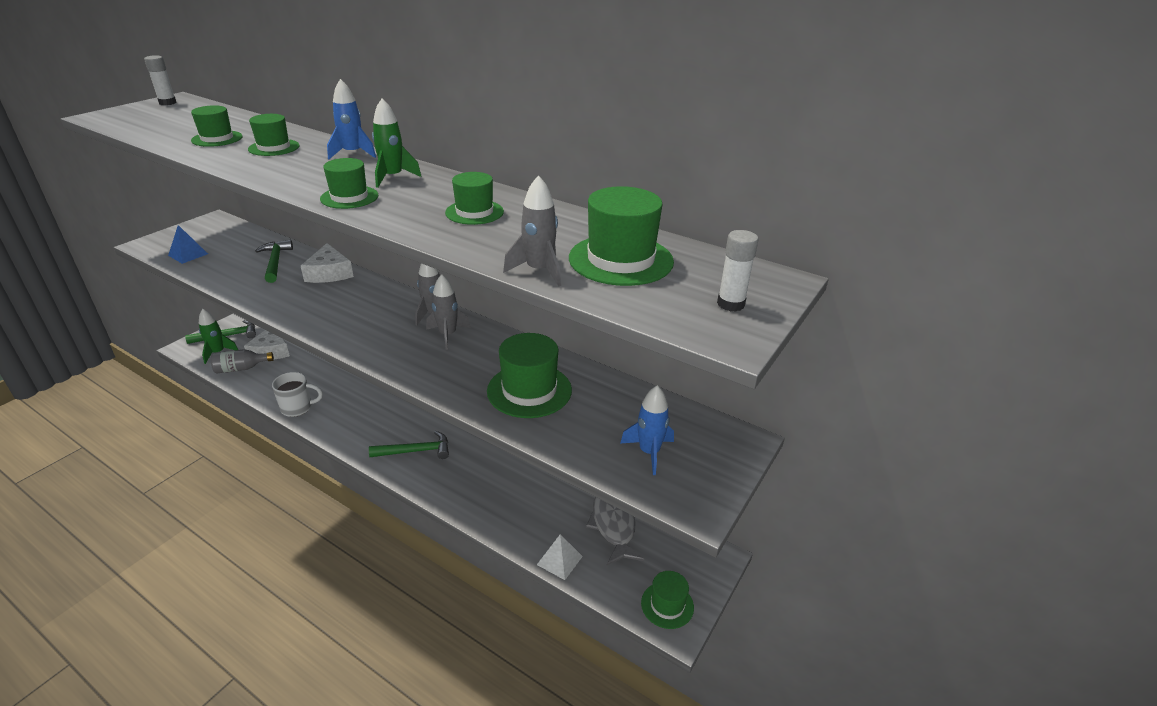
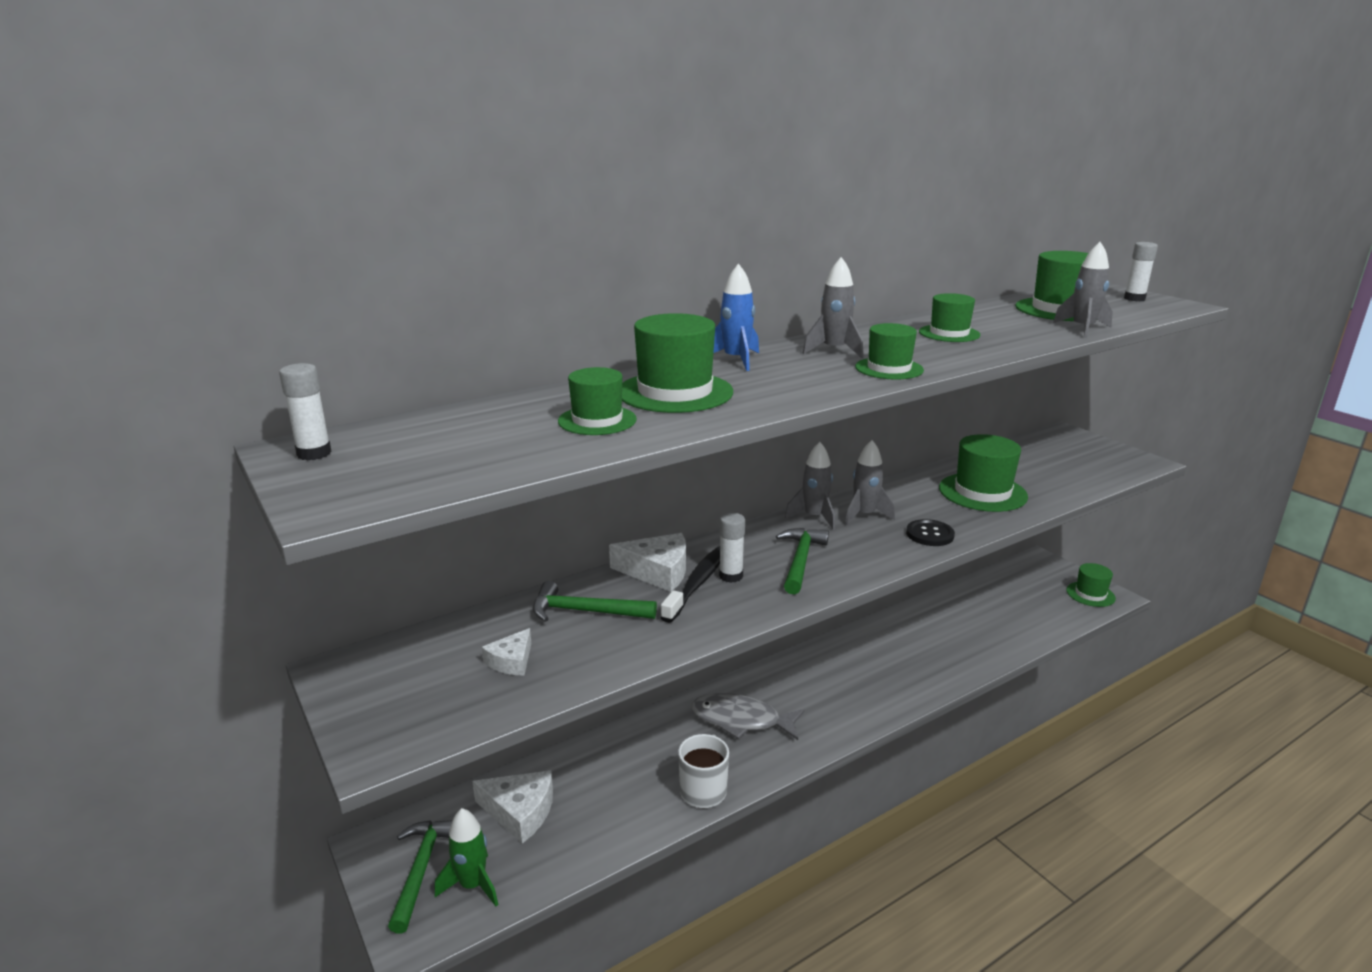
camera: 65 degrees left, 10 degrees down
blue pyramid [168,225,208,264] -> none
grey bottle [211,349,274,374] -> none
green hat [248,114,300,156] -> green hat [622,313,733,413], size x1.61
green hammer [369,431,449,459] -> green hammer moved to [776,528,829,594]
green rocket [372,98,422,188] -> grey rocket [803,257,863,358]
white pyramid [537,534,583,580] -> none
grey fish [586,497,645,565] -> grey fish moved to [691,693,805,740]
blue rocket [620,385,674,475] -> none
none -> white cheese [482,628,531,676]
none -> black toothbrush [660,546,720,623]
none -> white glue stick [719,513,745,583]
none -> black button [906,519,955,546]

